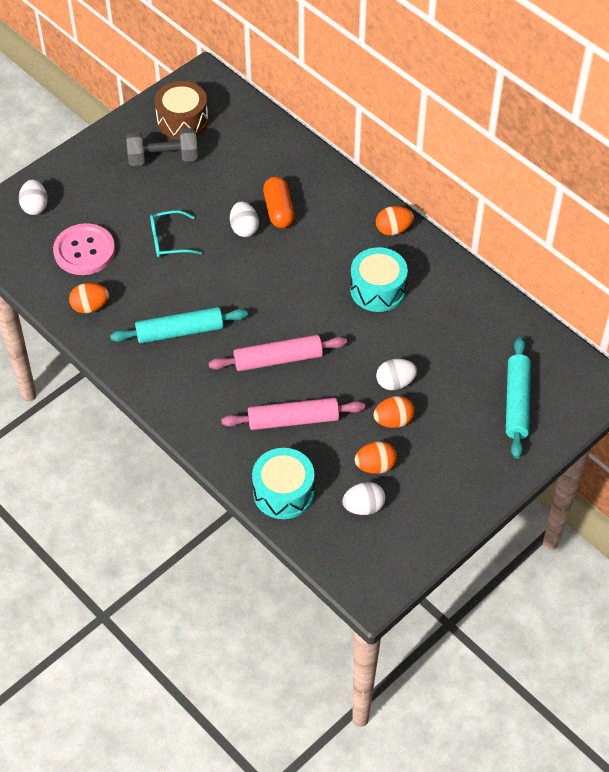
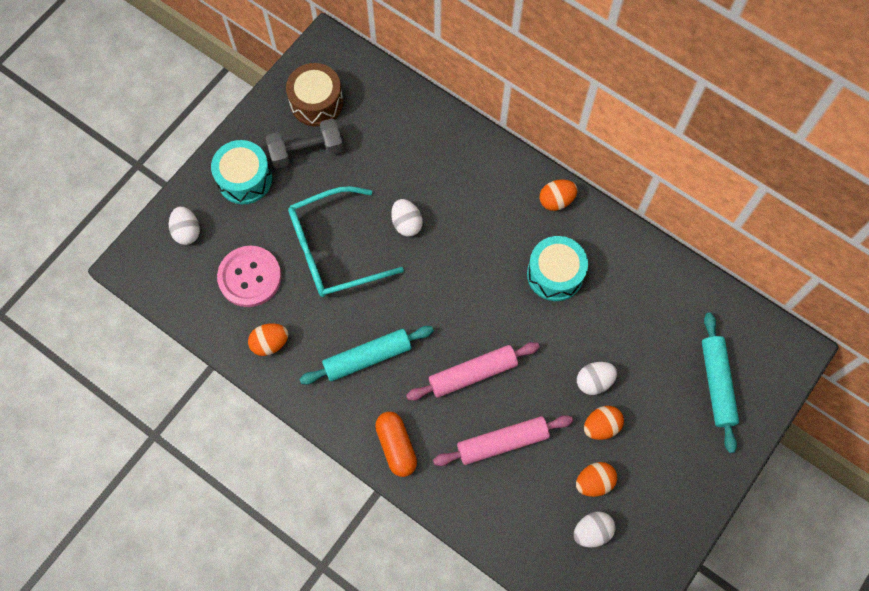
camera: 10 degrees left, 15 degrees up
turquoise glasses [150,210,202,257] -> turquoise glasses [288,186,404,297], size x1.89
turquoise drum [252,448,314,519] -> turquoise drum moved to [211,140,272,204]
orange capsule [263,177,295,228] -> orange capsule moved to [375,412,417,477]

